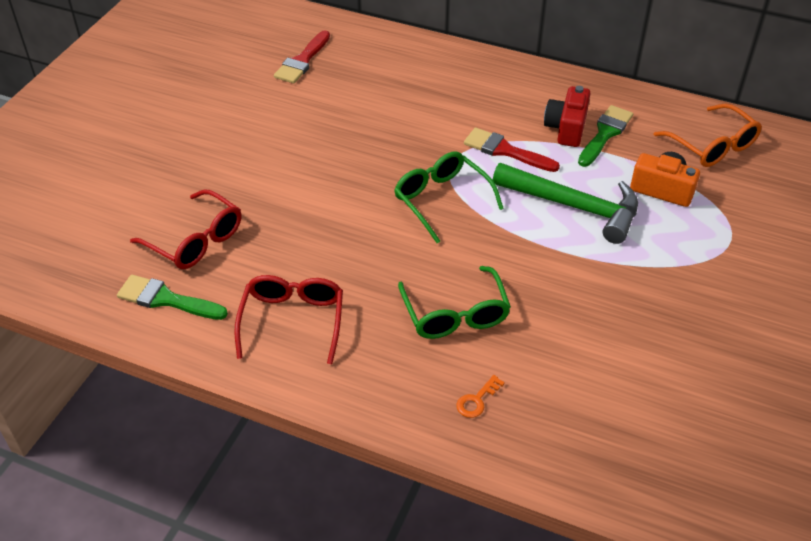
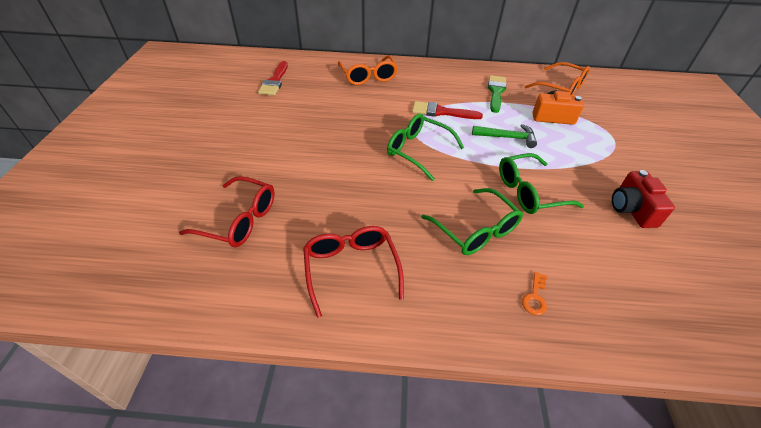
camera: 20 degrees left, 0 degrees up
green brush [117,275,228,320] -> none
green hammer [493,163,638,244] -> green hammer [472,124,537,148], size x0.59
red camera [544,86,591,147] -> red camera moved to [612,170,675,228]
none -> orange glasses [338,55,398,85]
none -> green glasses [499,153,584,214]

